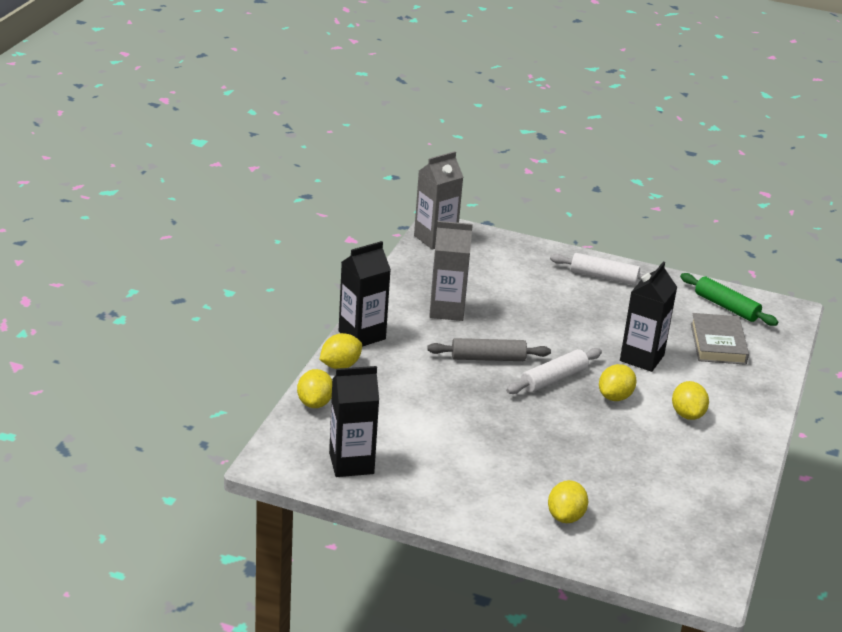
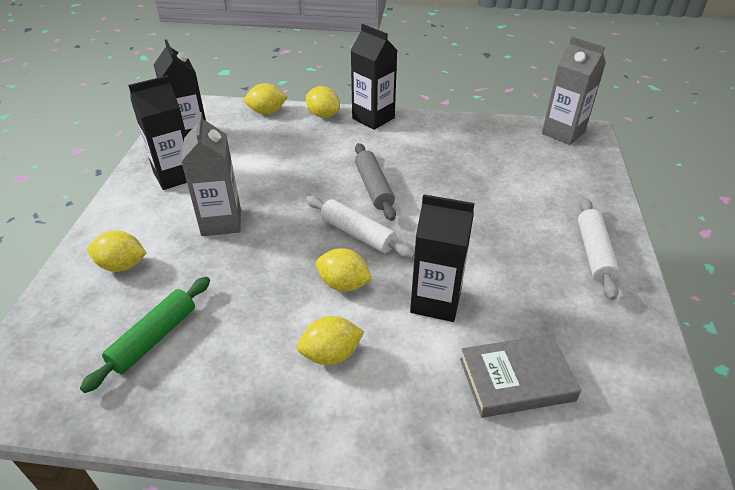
camera: 80 degrees right, 10 degrees up
grey carton [429,221,473,321] -> grey carton moved to [181,112,241,236]
green rolling pin [680,273,778,326] -> green rolling pin moved to [80,277,210,393]
none -> black carton [128,75,187,190]

